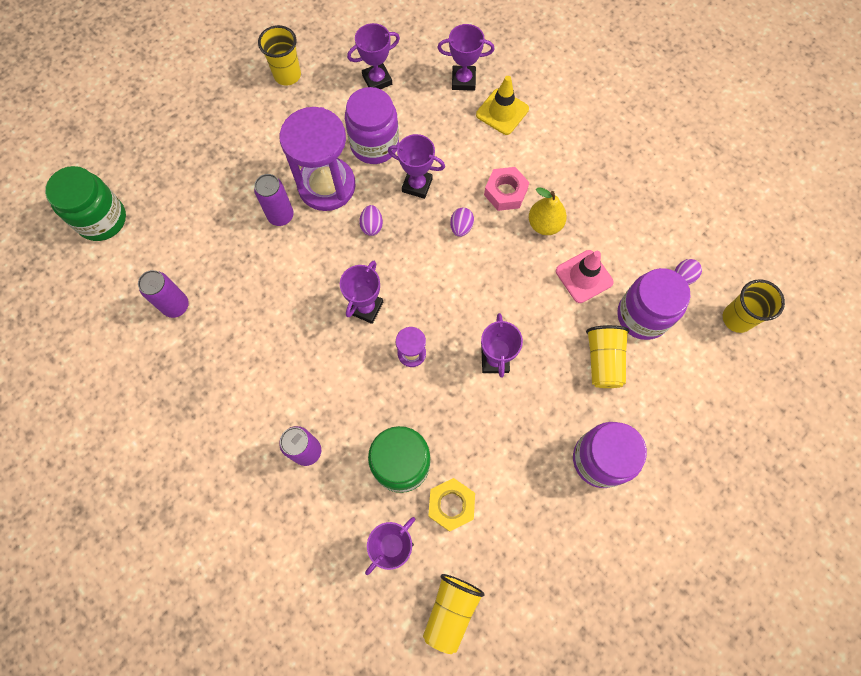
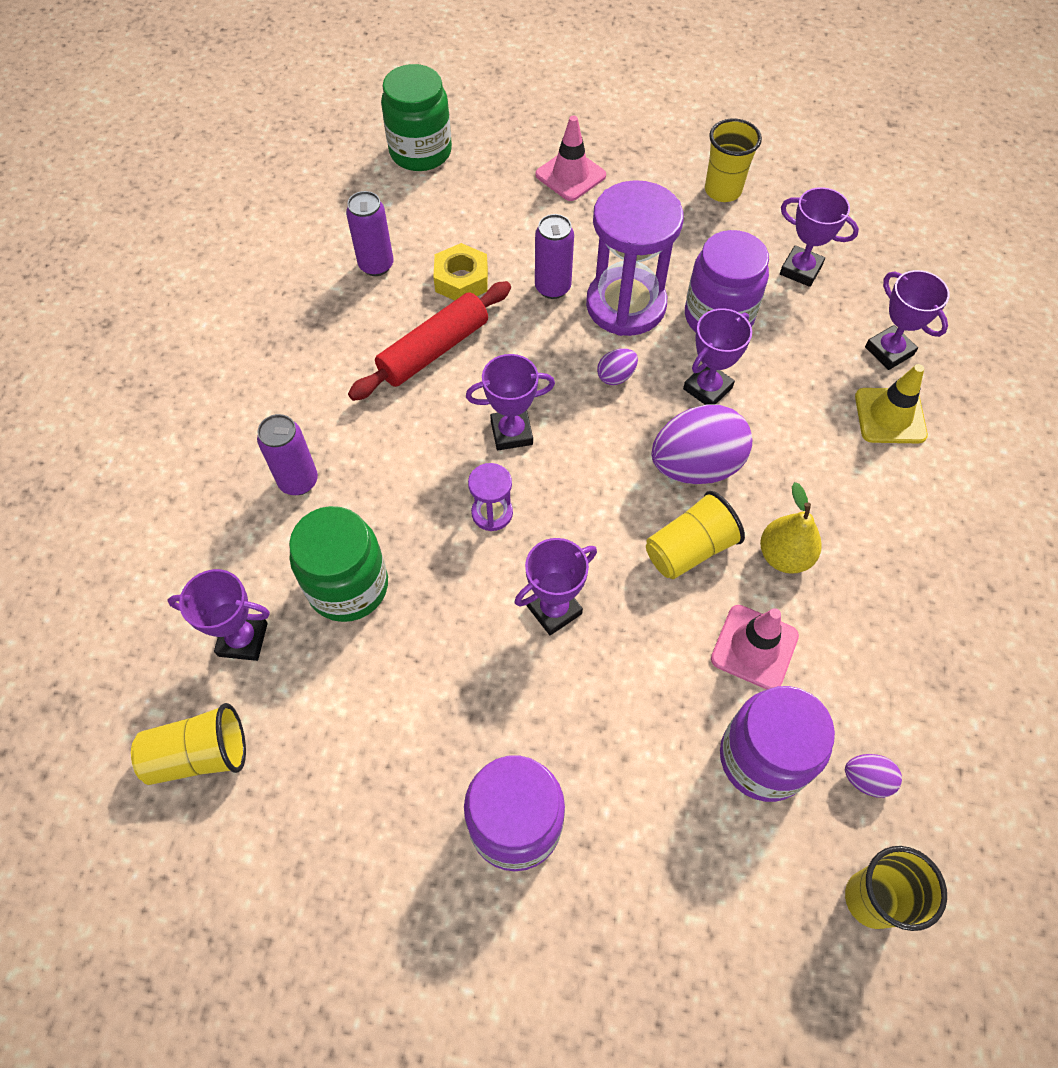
camera: 55 degrees right, 10 degrees down
purple trophy [388,134,445,199] -> purple trophy turned 60 degrees clockwise [683,308,752,405]
yellow nut [428,478,475,532] -> yellow nut moved to [433,243,488,300]
purple egg [450,207,474,237] -> purple egg [651,404,752,484], size x2.19
pink nut [484,167,529,211] -> none
yellow cup [586,325,630,388] -> yellow cup moved to [646,491,745,579]
none -> red rolling pin [348,281,511,401]
none -> pink traffic cone [535,116,606,201]

